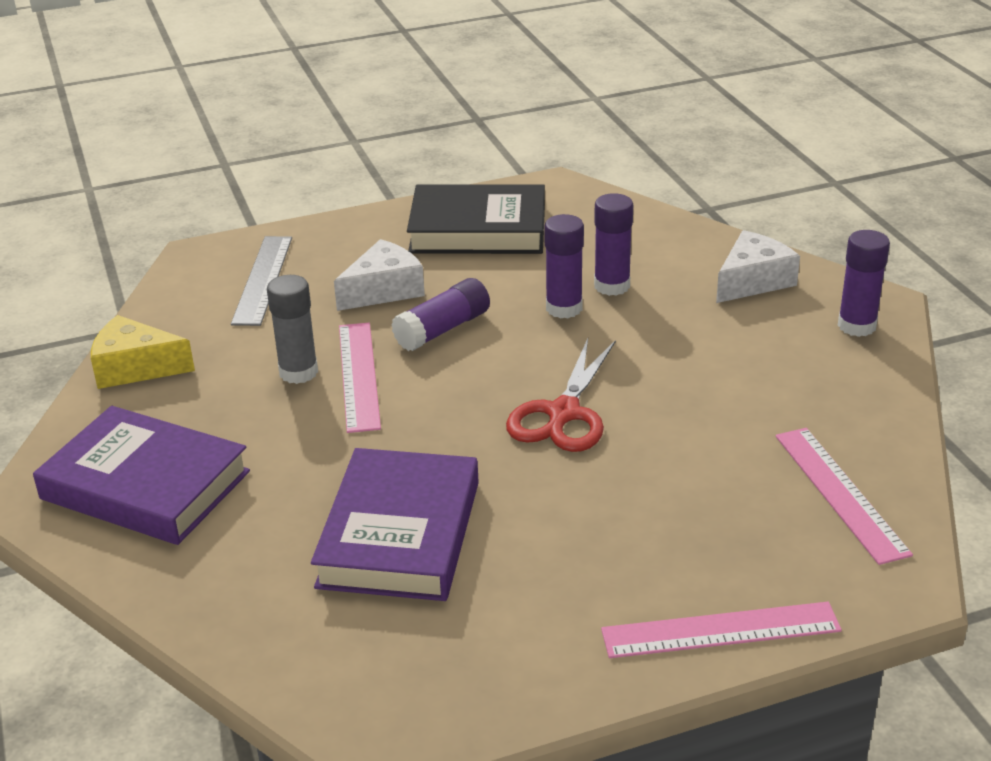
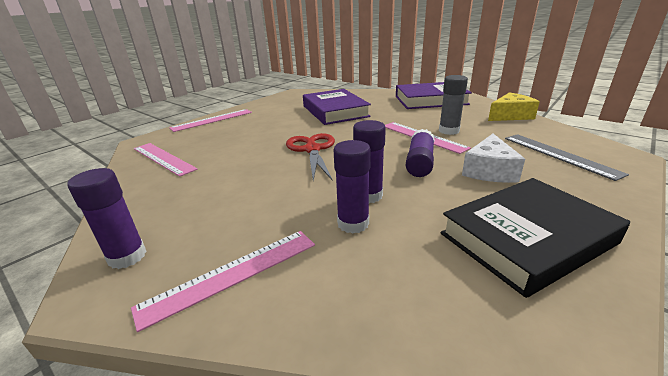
camera: 150 degrees right, 5 degrees down
white cheese [716,230,800,303] -> pink ruler [131,231,315,332]

